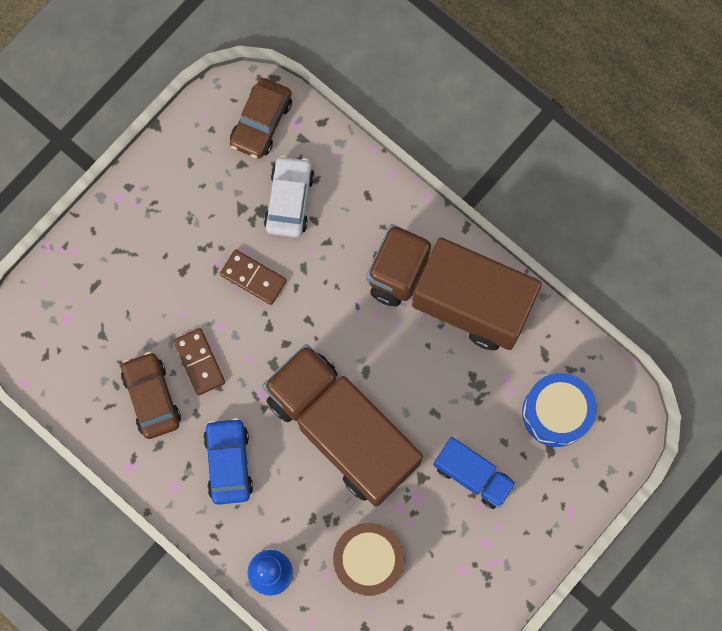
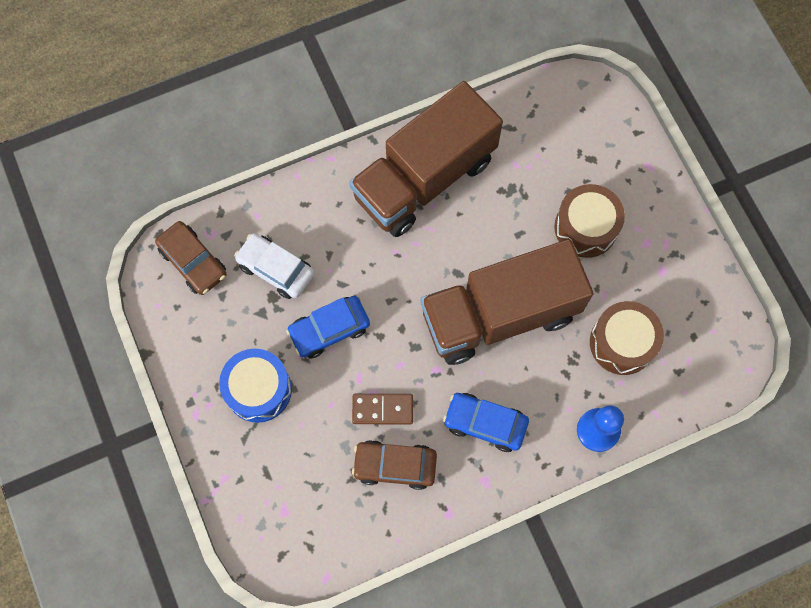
camera: 65 degrees left, 5 degrees down
brown domino [220,250,287,305] -> blue car [286,296,370,359]
blue truck [433,437,516,509] -> brown drum [554,184,625,258]
blue drum [522,373,596,447] -> blue drum moved to [219,349,292,423]

